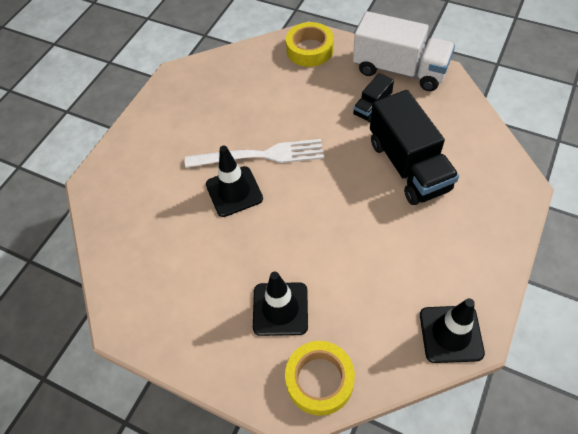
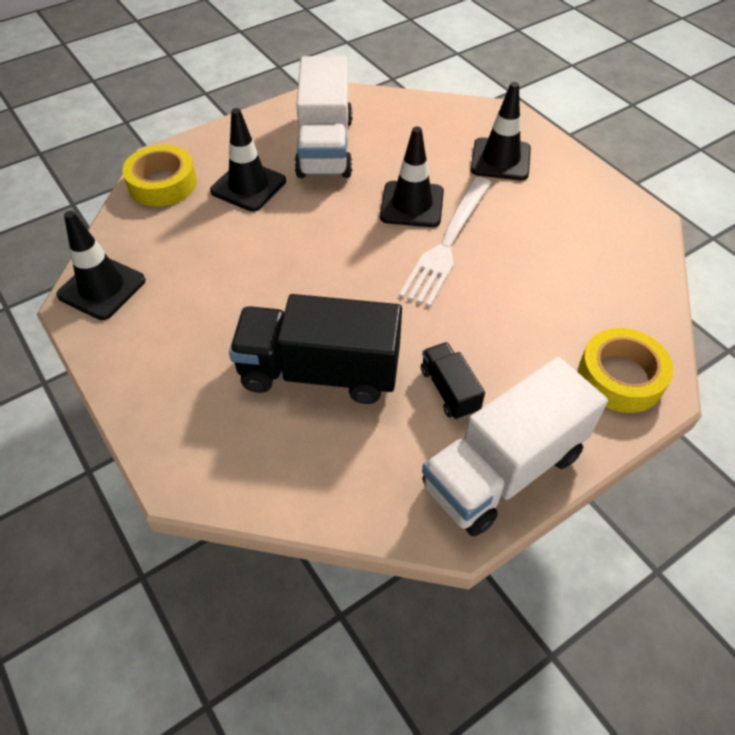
camera: 115 degrees right, 5 degrees down
none -> white truck [295,56,352,178]
none -> black traffic cone [471,82,531,180]

